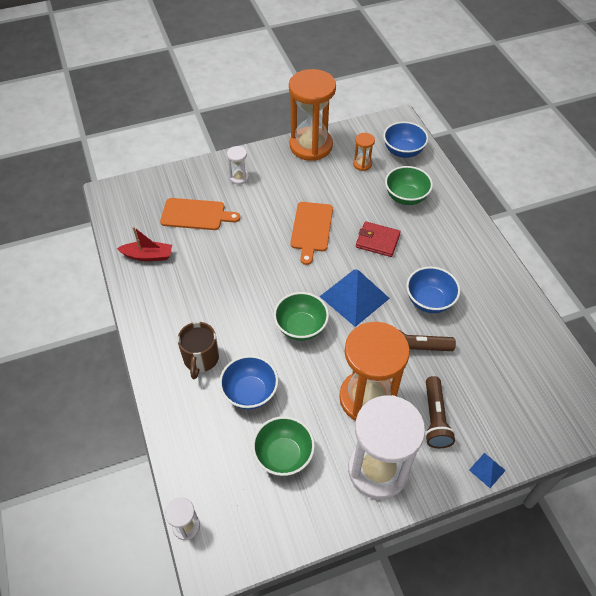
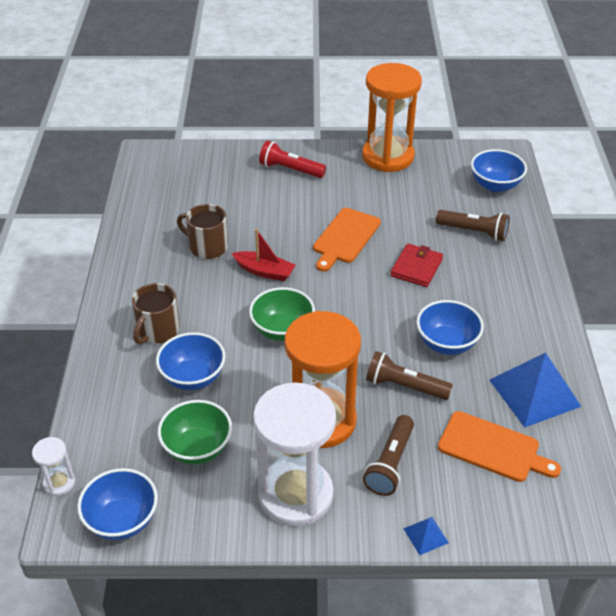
camera: 20 degrees right, 10 degrees down
red boat [117,227,172,261] -> red boat moved to [232,229,296,281]
orange cutting board [160,198,240,230] -> orange cutting board moved to [438,411,561,482]
white hourglass [227,146,249,185] -> red flashlight [259,140,326,178]
blue pyramid [319,269,390,327] -> blue pyramid moved to [490,353,582,427]
orange hourglass [353,133,375,171] -> none
red wallet [356,221,401,257] -> red wallet turned 75 degrees clockwise [391,243,443,287]
green bowl [385,166,433,205] -> brown flashlight [436,210,510,241]
none -> blue bowl [77,468,158,540]
none -> brown mug [177,204,228,259]

